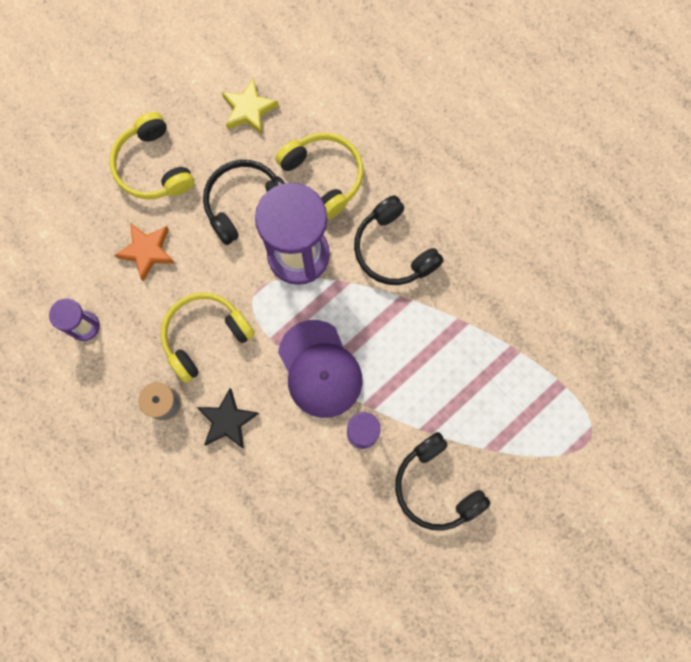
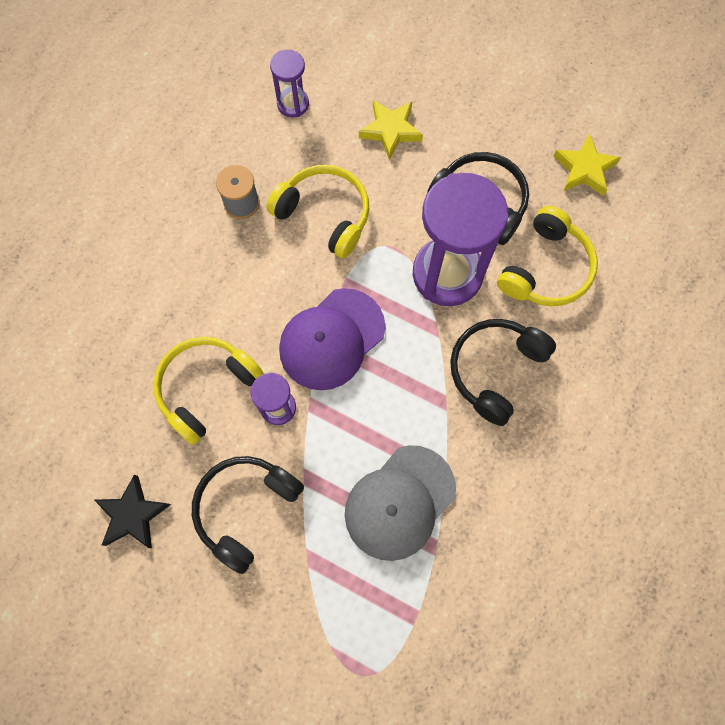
camera: 70 degrees right, 5 degrees down
yellow headphones [110,112,194,199] -> yellow headphones moved to [153,337,264,445]
orange star [114,223,175,281] -> yellow star [359,100,423,160]
black star [197,388,259,449] -> black star moved to [94,474,171,548]
none -> grey cap [345,445,456,561]

